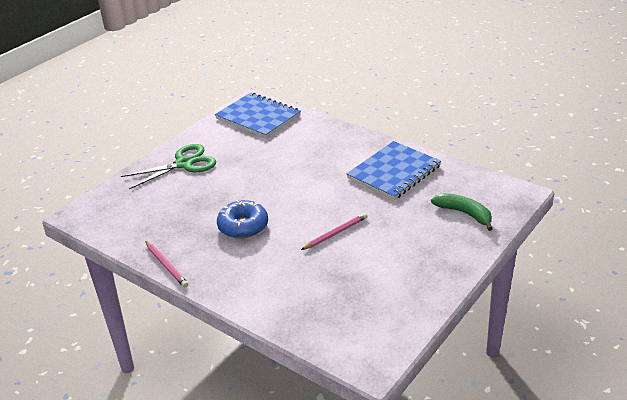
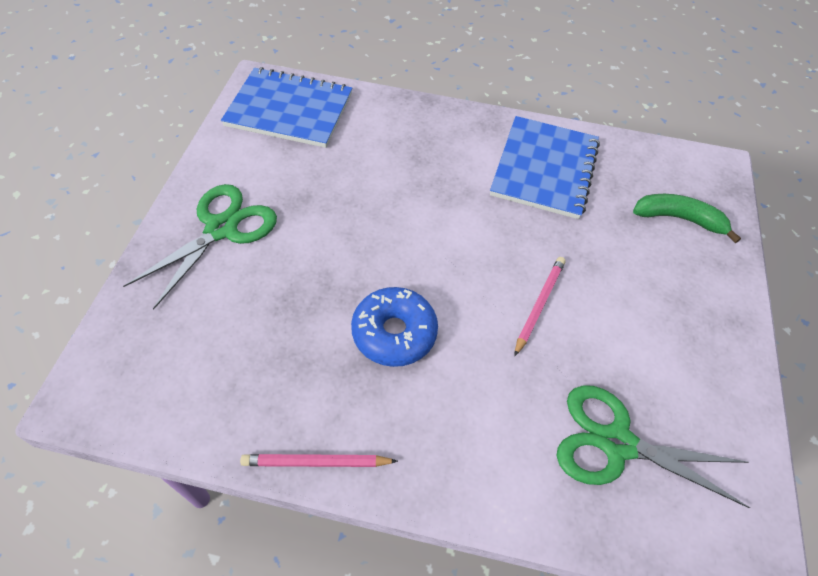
camera: 30 degrees left, 20 degrees up
pink pencil [145,241,188,287] -> pink pencil turned 150 degrees clockwise [240,454,398,467]
none -> green scissors [557,385,750,508]

